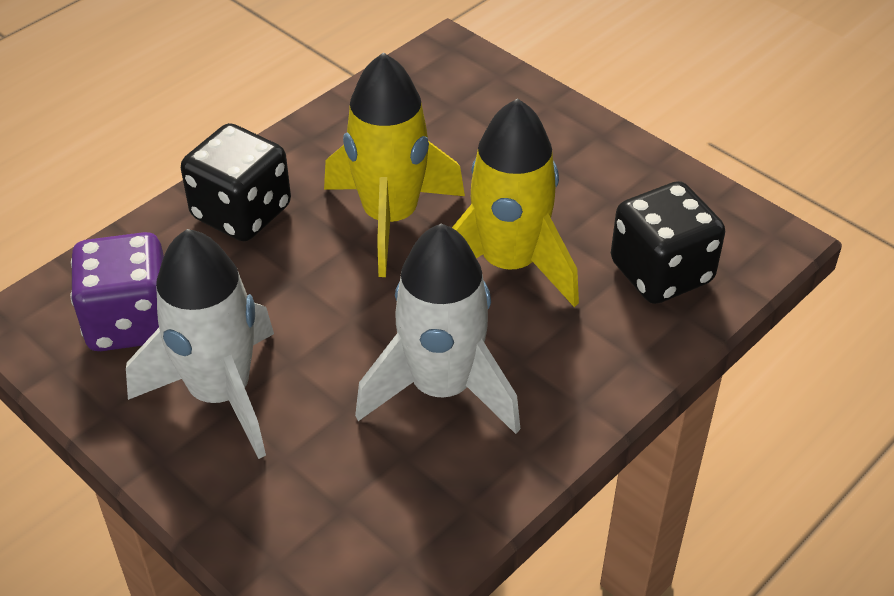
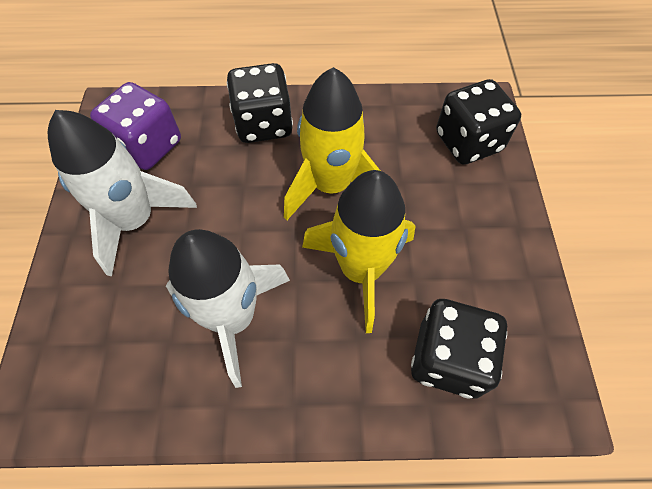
camera: 45 degrees right, 15 degrees up
none -> black dice [436,79,521,165]

